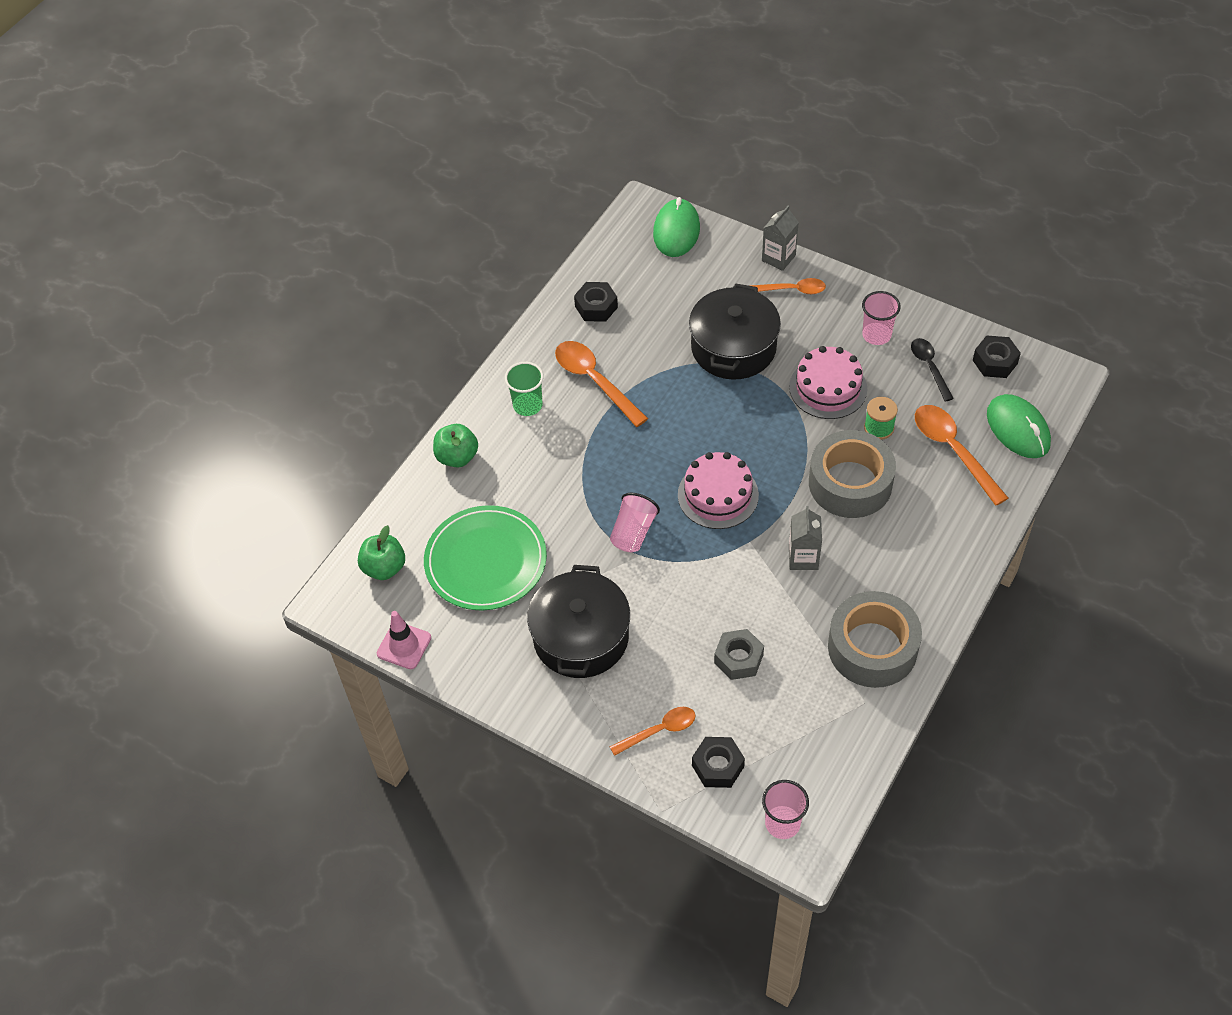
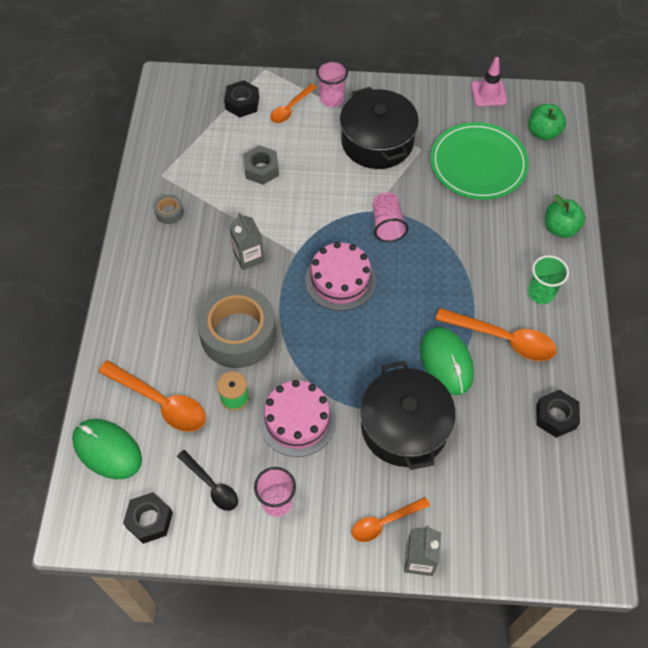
camera: 150 degrees right, 5 degrees up
green mouse [653,197,700,257] -> green mouse moved to [420,327,474,395]
pink cup [762,780,809,839] -> pink cup moved to [316,60,348,107]
grey tape [828,591,922,688] -> grey tape [154,195,184,224], size x0.40

